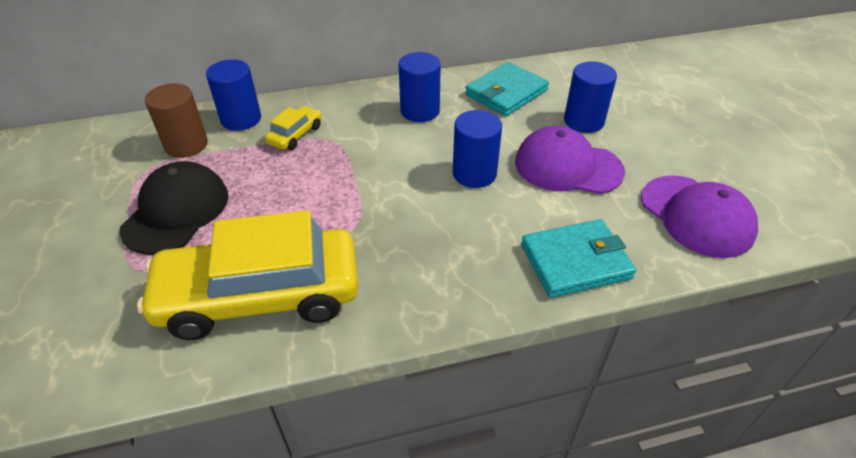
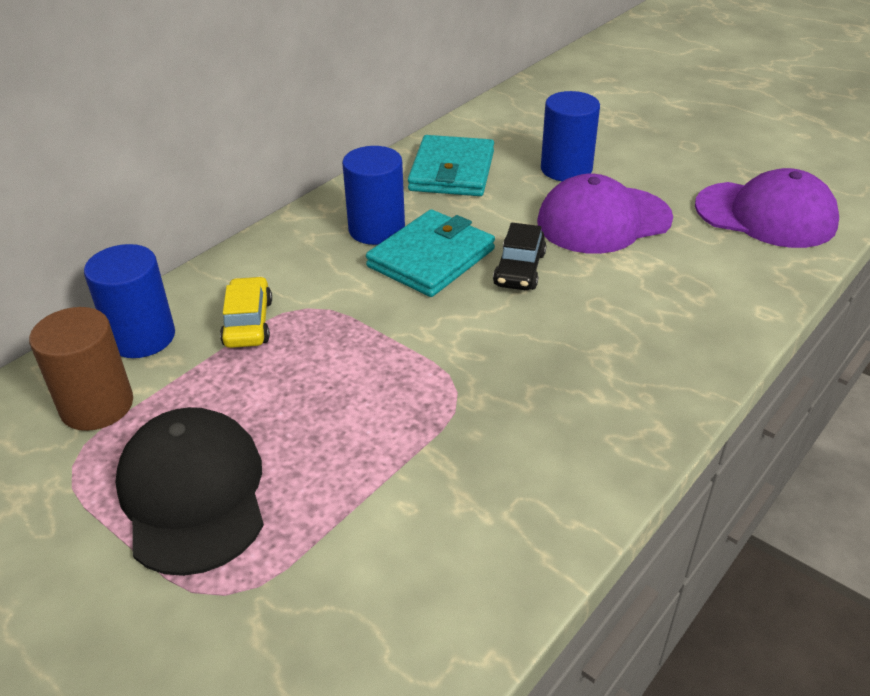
camera: 35 degrees left, 5 degrees down
yellow car [137,210,358,340] -> none
blue cylinder [453,110,502,188] -> black car [493,223,546,290]
turquoise wallet [521,219,636,298] -> turquoise wallet moved to [366,209,495,297]

